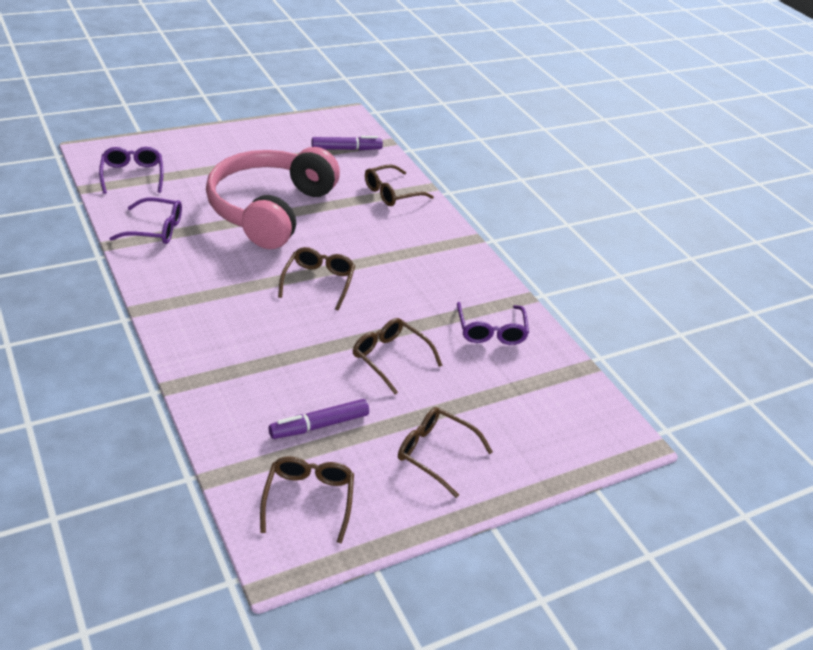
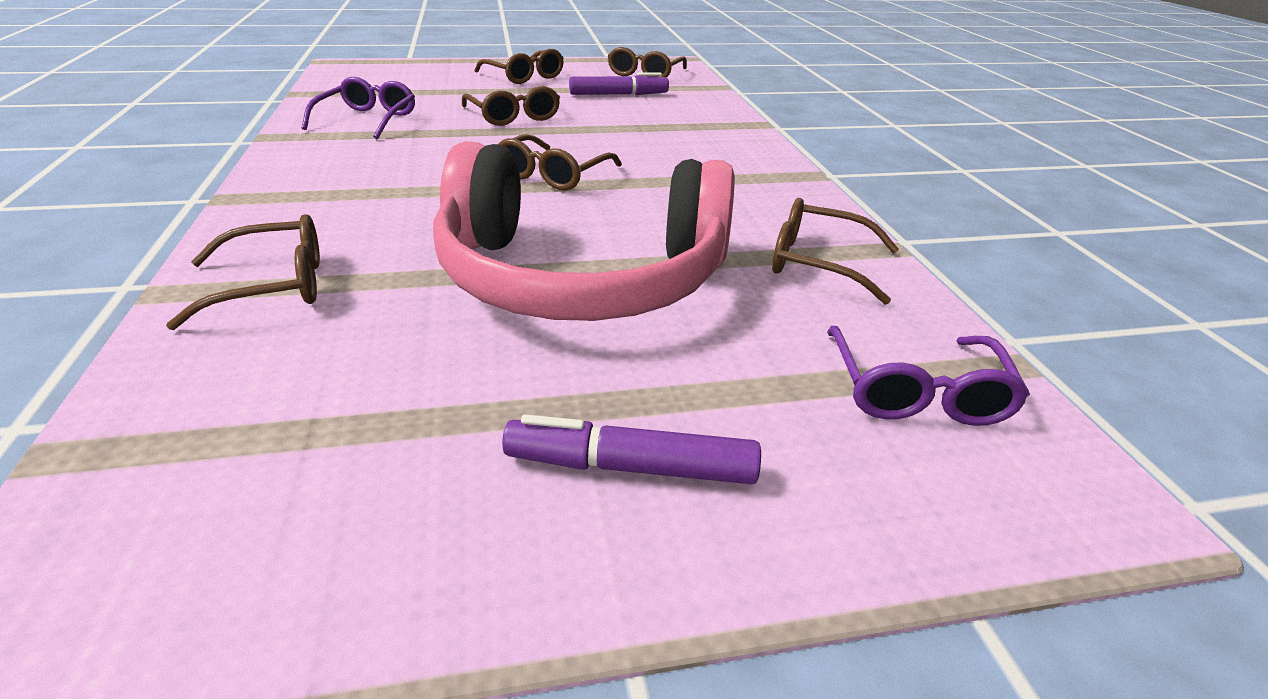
camera: 160 degrees left, 5 degrees down
purple glasses [109,197,182,244] -> brown glasses [772,198,899,305]
pink headphones [206,147,340,249] -> pink headphones turned 60 degrees clockwise [433,141,735,321]
purple marker [312,136,383,150] -> purple marker moved to [502,414,761,484]

